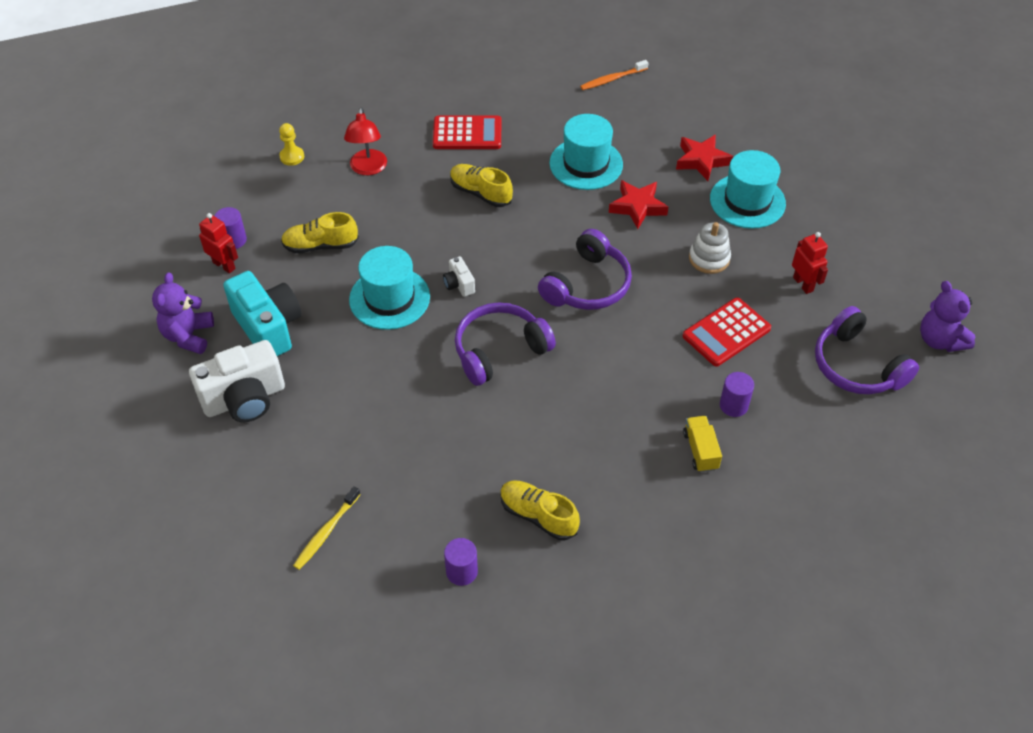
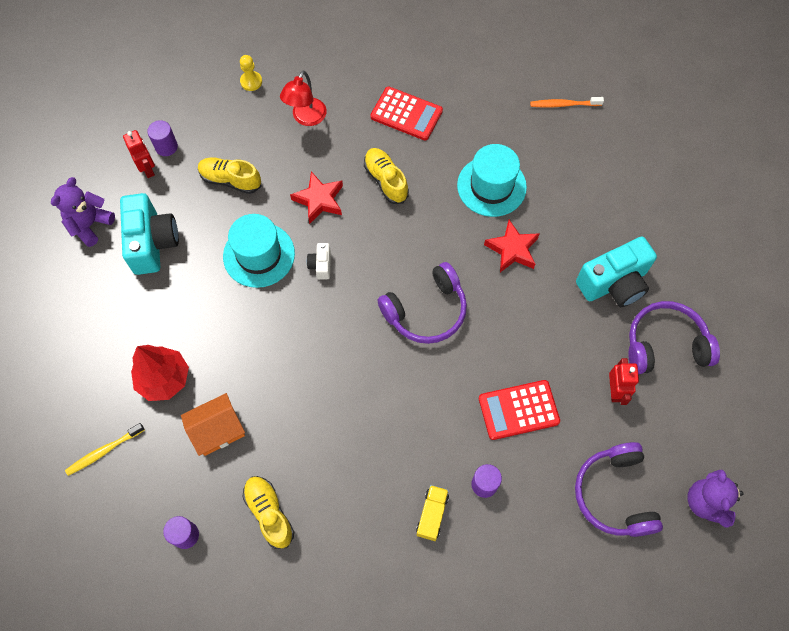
camera: 25 degrees right, 15 degrees up
white camera [189,340,285,422] -> none
purple headphones [455,302,556,386] -> purple headphones moved to [628,301,720,374]
red star [676,135,733,181] -> red star moved to [290,172,343,224]
white stacking toy [689,222,731,274] -> none
turquoise hat [710,150,786,229] -> turquoise camera [576,237,657,307]
none -> red tree [131,345,189,401]
none -> orange house [181,393,245,456]

